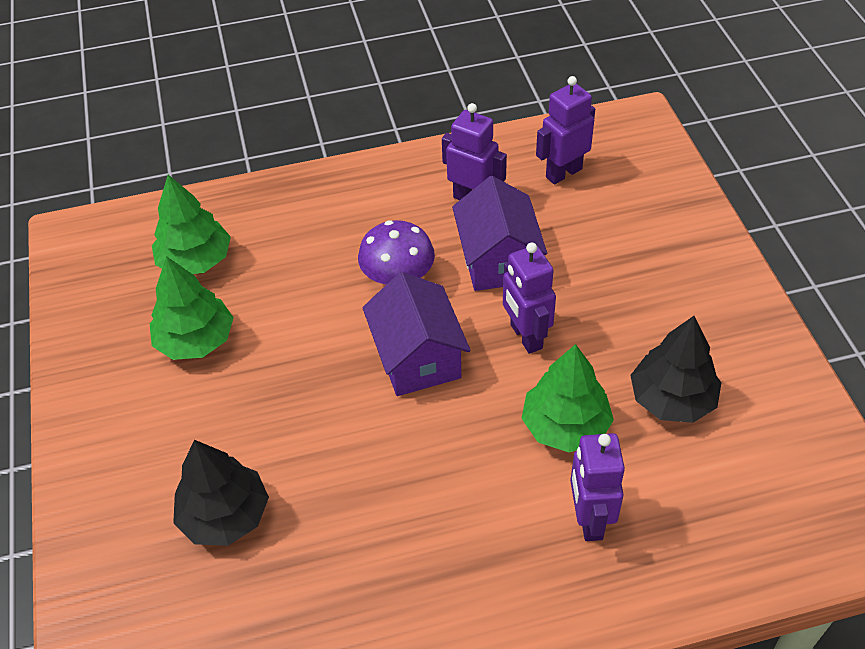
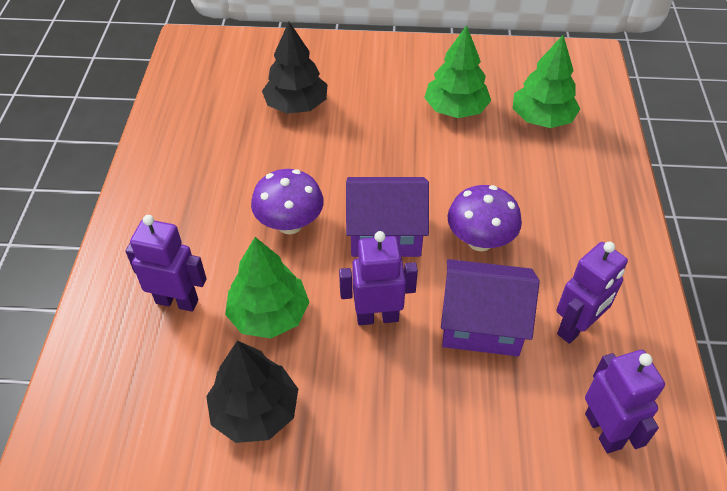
camera: 105 degrees right, 0 degrees up
none -> purple mushroom [251,169,324,234]

